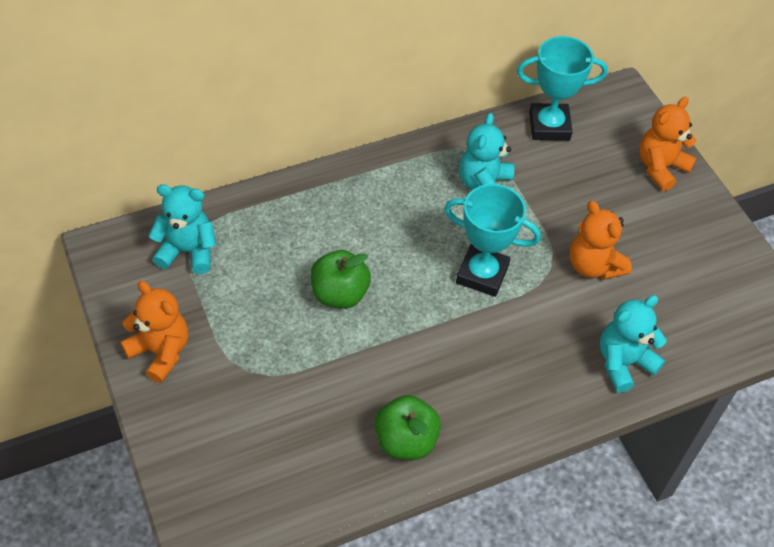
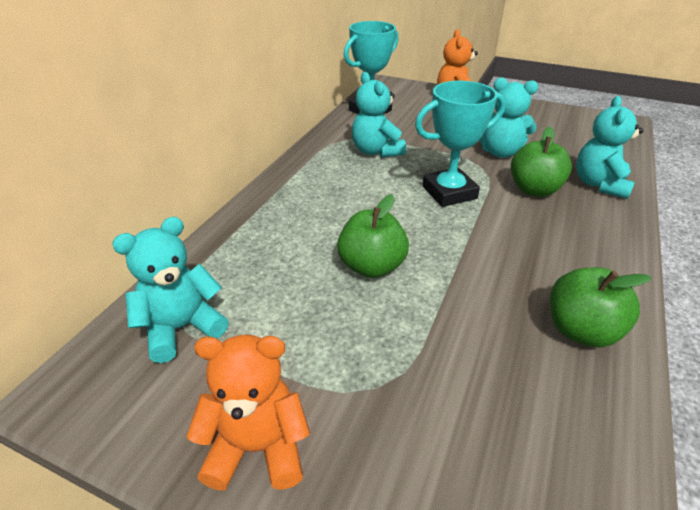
camera: 40 degrees left, 15 degrees down
orange teddy bear [570,201,632,280] -> turquoise teddy bear [480,78,538,158]
none -> green apple [511,127,572,197]

